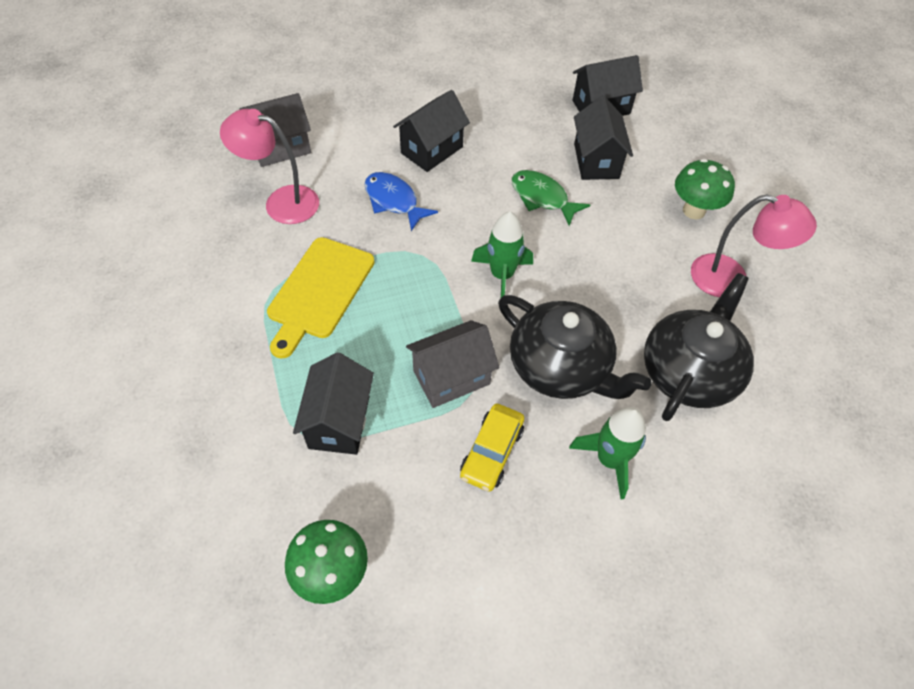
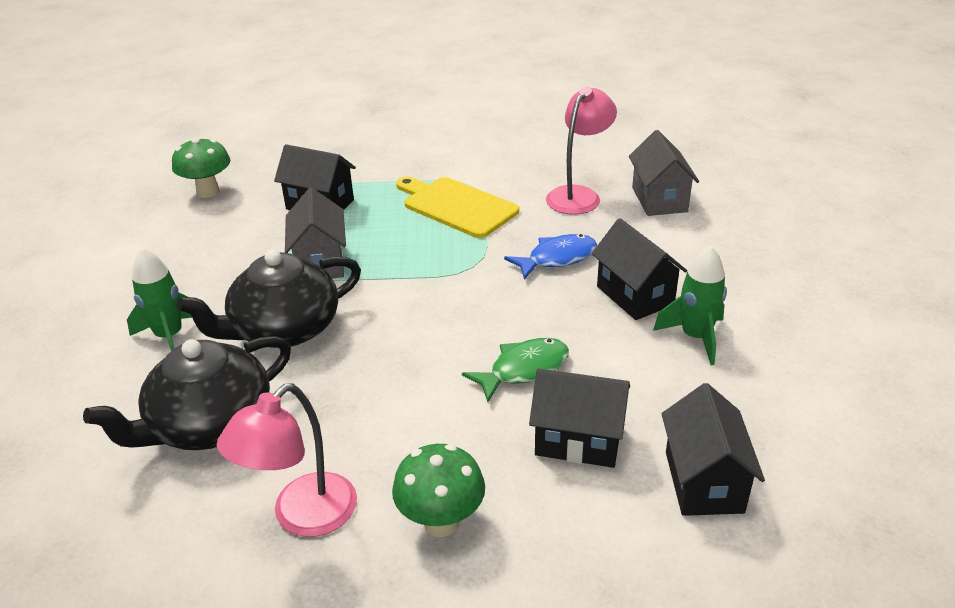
camera: 110 degrees right, 20 degrees down
yellow car [460,404,524,492] -> none
green rocket [471,212,533,297] -> green rocket moved to [653,245,727,365]
black teapot [644,273,754,421] -> black teapot turned 90 degrees clockwise [83,336,291,450]

